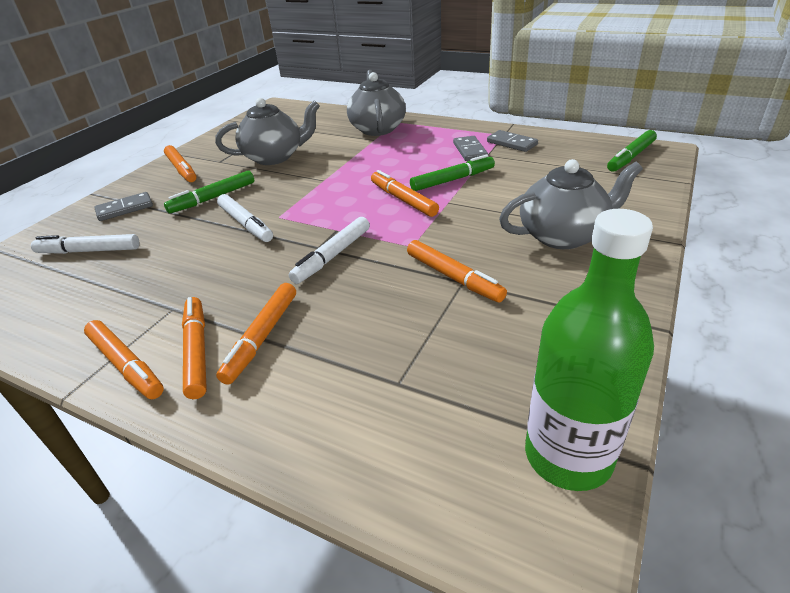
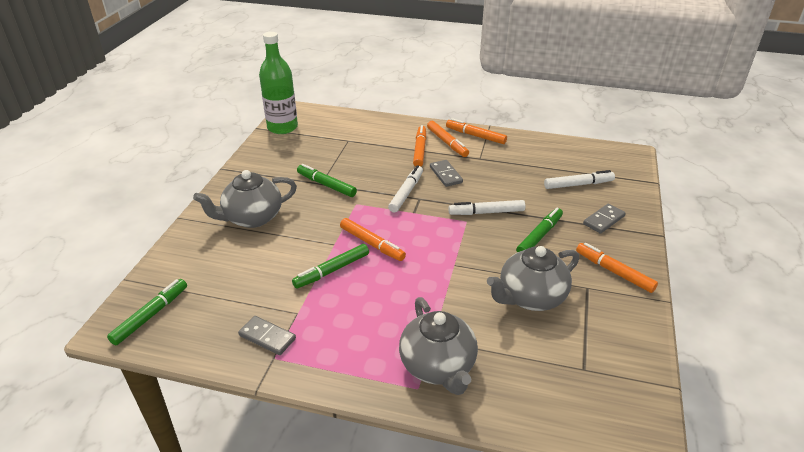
camera: 165 degrees right, 0 degrees up
white marker [217,194,273,242] -> white marker turned 45 degrees counterclockwise [448,200,525,215]
orange marker [407,240,507,302] -> green marker [297,164,357,197]
grey domino [453,136,488,161] -> grey domino moved to [430,160,463,187]

